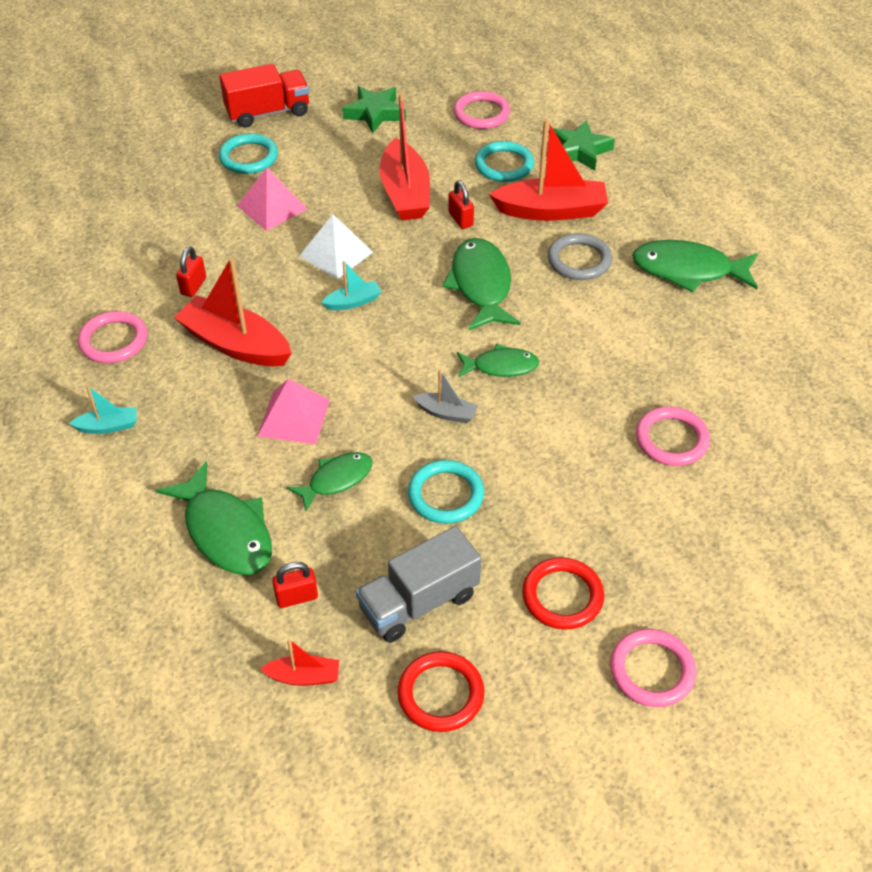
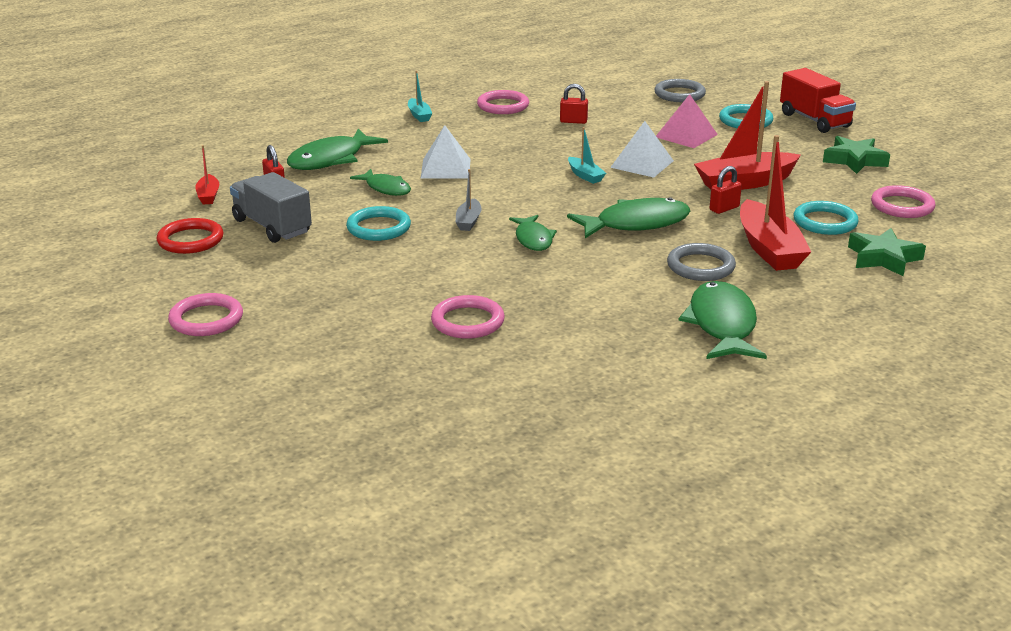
camera: 80 degrees right, 20 degrees down
red boat [174,258,292,366] -> none
pink pyramid [257,379,330,444] -> white pyramid [421,125,470,178]
red ring [522,557,604,630] -> none
none -> grey ring [654,79,706,102]

